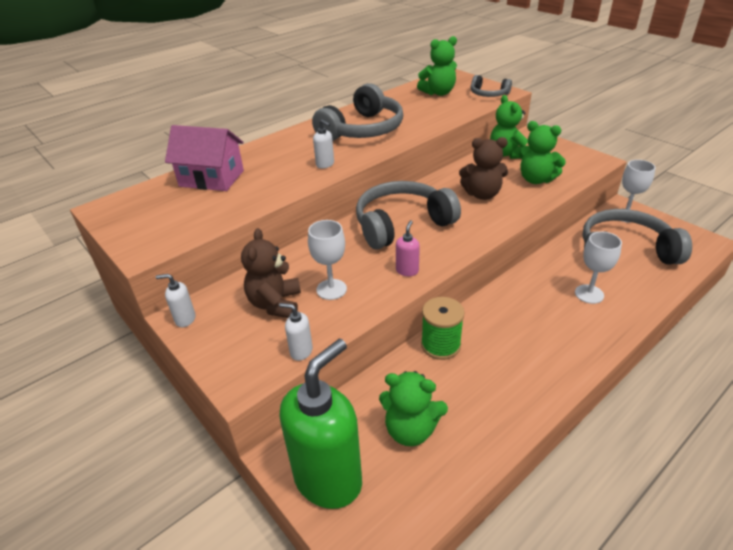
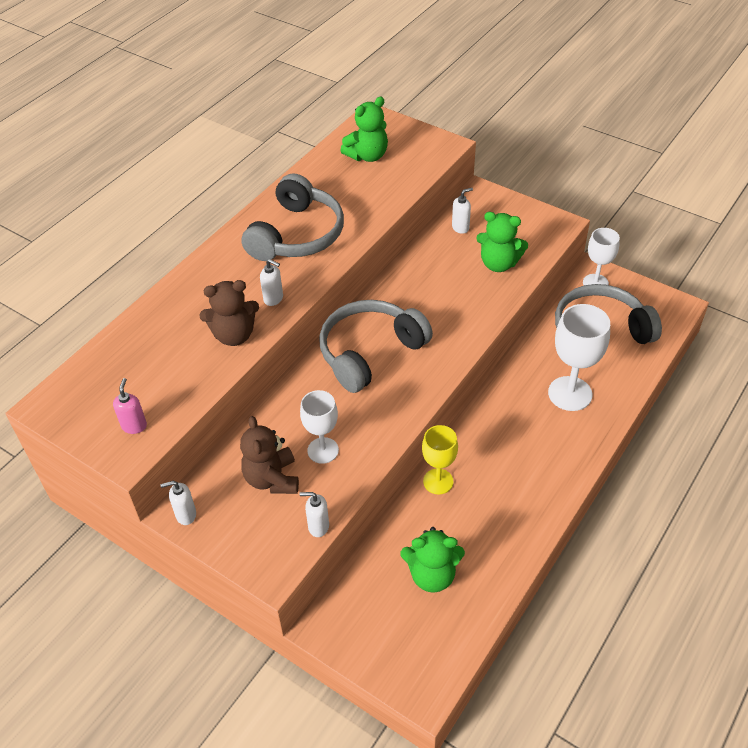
camera: 15 degrees left, 10 degrees up
pink house [165,125,244,191] -> none
green soap dispenser [280,339,362,509] -> none
pink soap dispenser [396,220,420,276] -> pink soap dispenser moved to [113,378,147,434]
green spool [421,297,465,360] -> yellow goblet [422,425,458,494]
brown teddy bear [459,137,508,200] -> brown teddy bear moved to [199,280,259,346]
grey headphones [471,75,512,97] -> none
green teddy bear [490,95,528,159] -> white soap dispenser [452,188,473,234]
white goblet [575,232,622,304] -> white goblet [548,304,610,411], size x1.55

